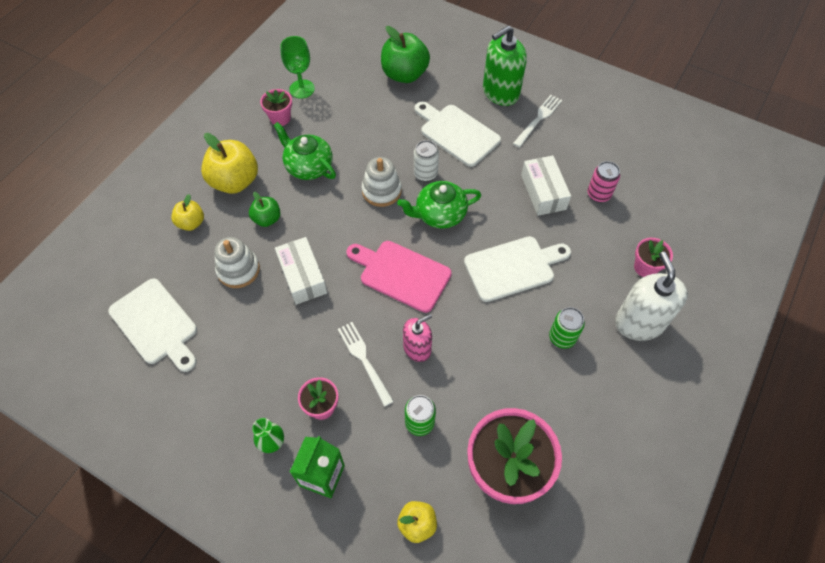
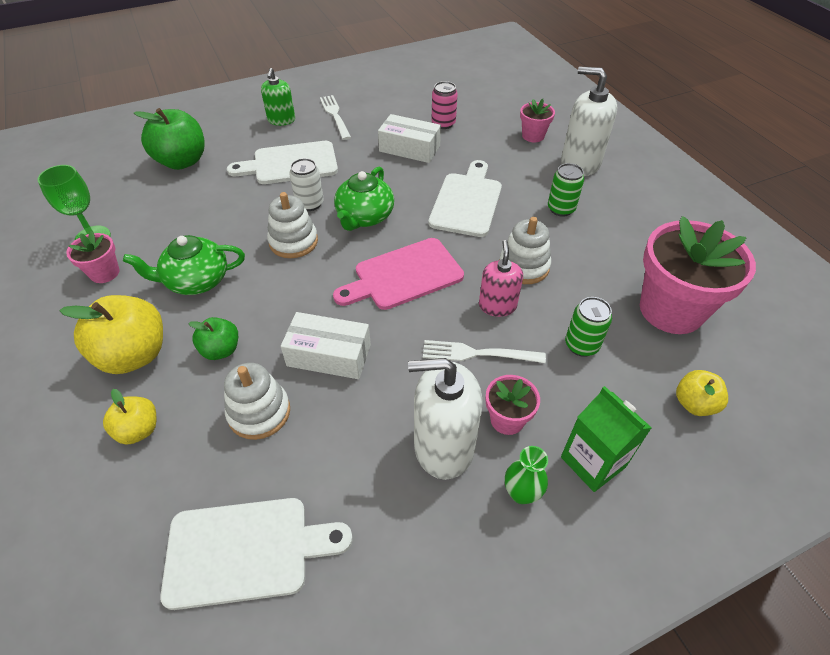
camera: 55 degrees left, 10 degrees down
green soap dispenser [483,26,527,106] -> green soap dispenser [261,68,295,126], size x0.61
none -> white soap dispenser [408,358,483,480]
none -> white stacking toy [500,217,551,284]

